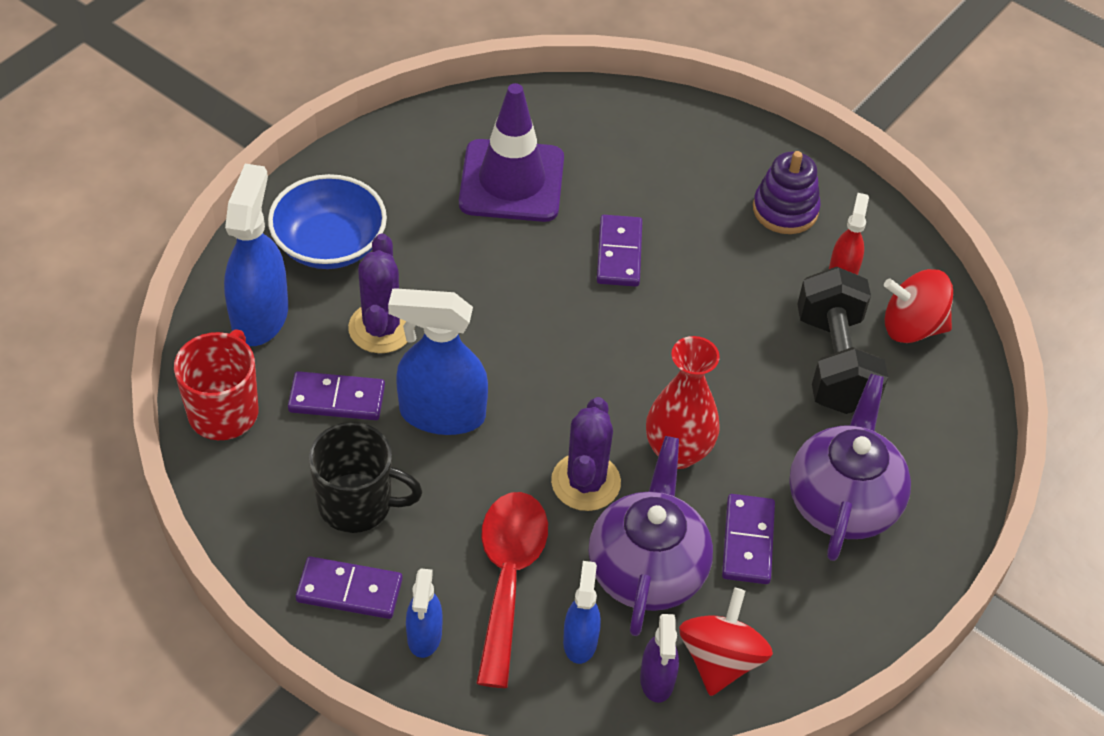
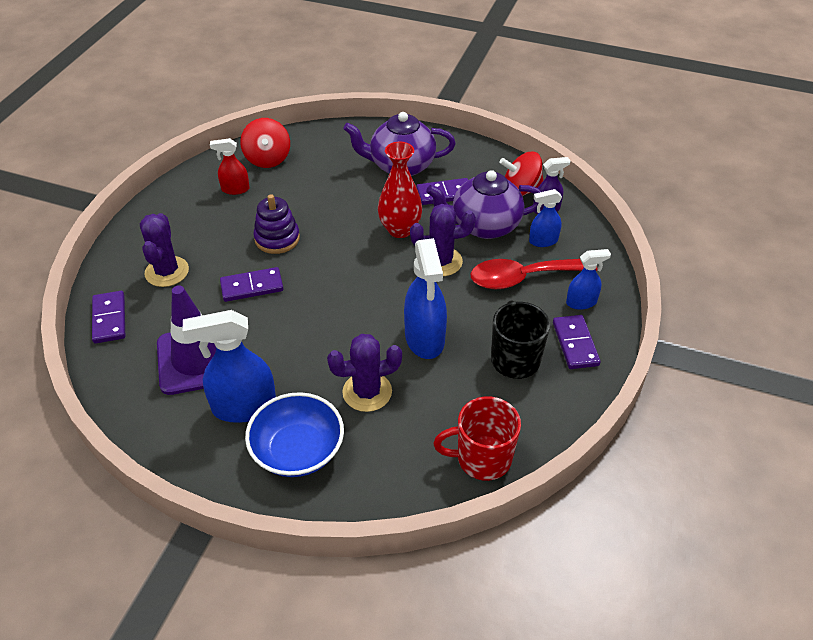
camera: 105 degrees left, 5 degrees down
blue spray bottle [224,164,288,346] -> blue spray bottle moved to [183,310,276,423]
purple domino [288,371,385,420] -> purple domino moved to [92,291,125,344]
purple stacking toy [753,151,821,234] -> purple stacking toy moved to [253,194,300,254]
black dumbbell [797,267,888,414] -> none
none -> purple cactus [140,213,189,287]

